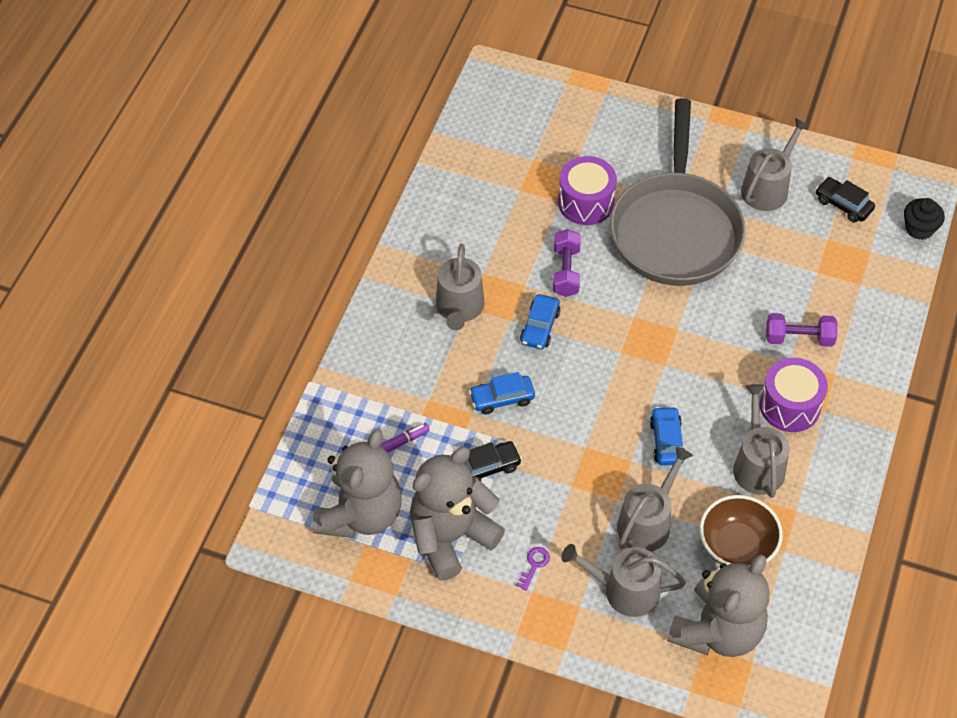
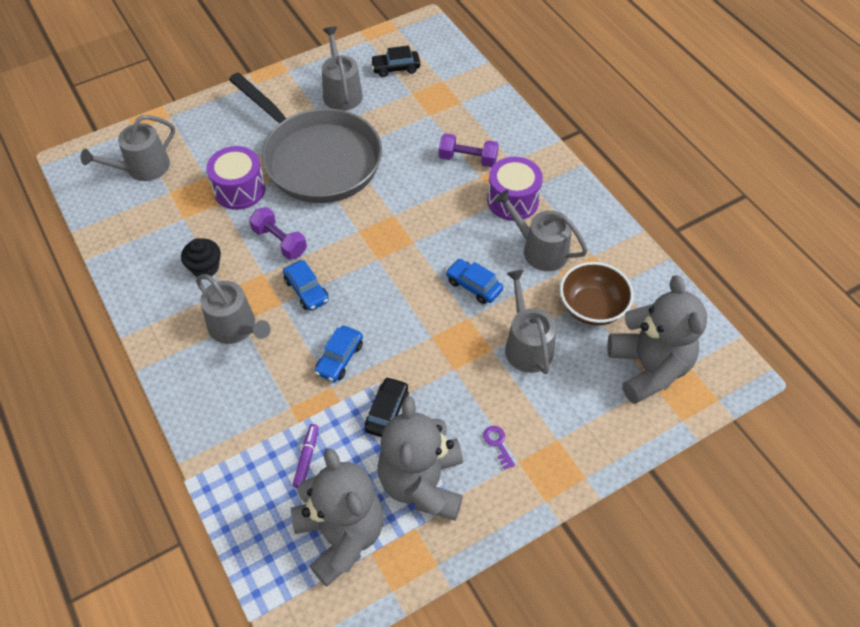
camera: 50 degrees left, 0 degrees up
grey watering can [561,544,686,617] -> grey watering can moved to [81,115,175,181]
purple dumbbell [766,313,838,347] -> purple dumbbell turned 60 degrees clockwise [439,133,499,167]
black cupcake [904,198,945,240] -> black cupcake moved to [181,238,221,277]

